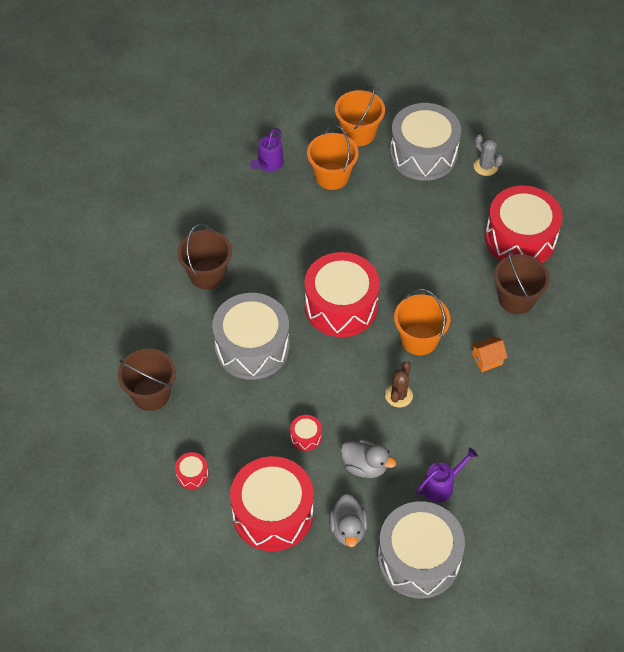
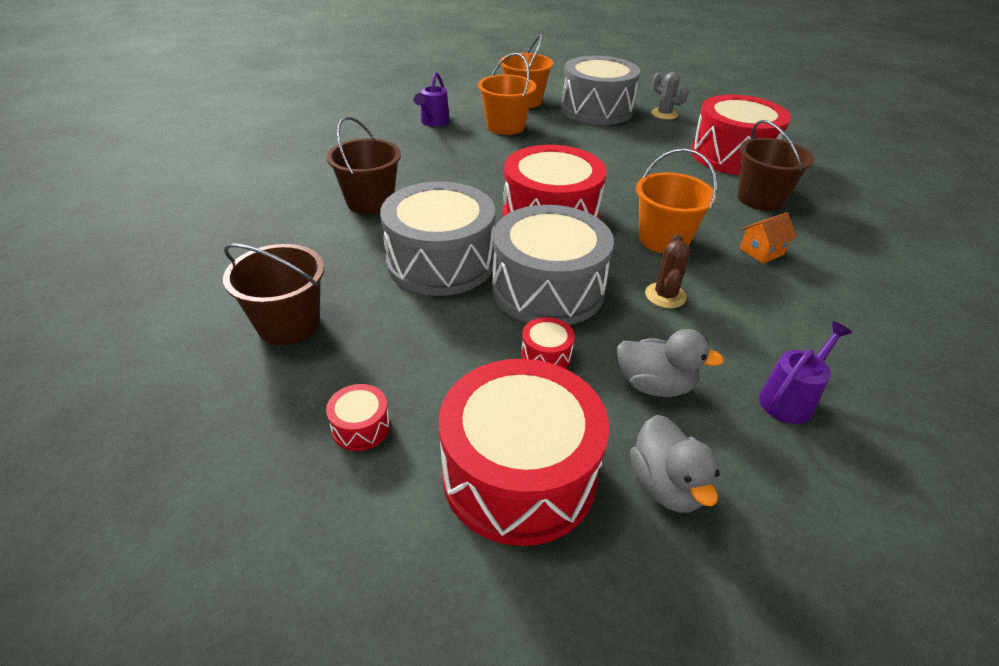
camera: 10 degrees left, 15 degrees down
grey drum [378,501,465,598] -> grey drum moved to [492,205,614,325]

